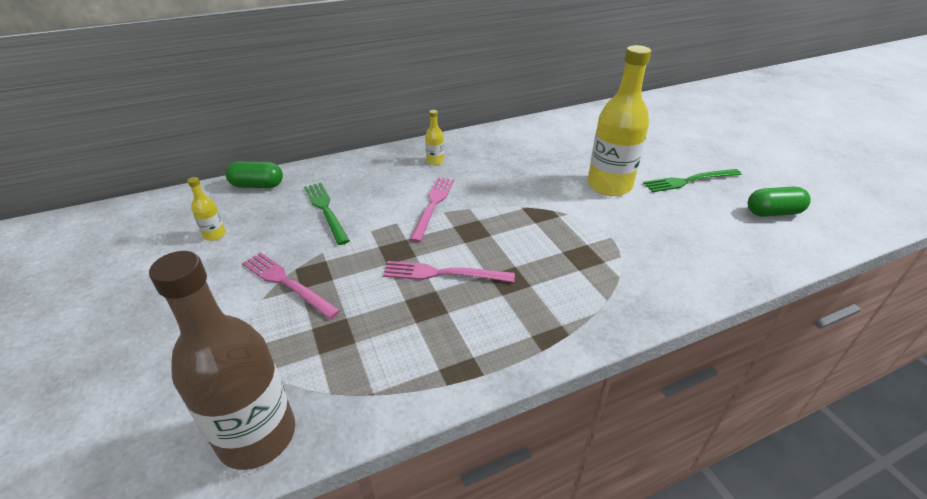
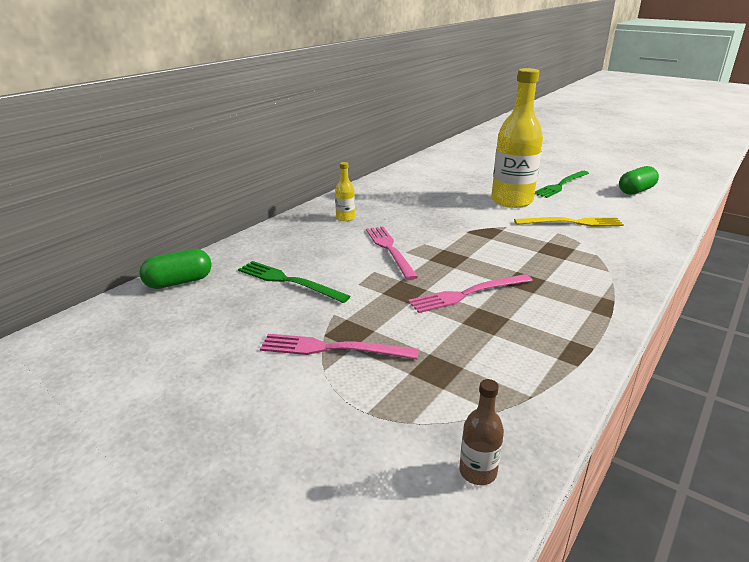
camera: 30 degrees left, 10 degrees down
brown bottle [149,251,295,470] -> brown bottle [459,379,504,485], size x0.43
yellow bottle [187,177,226,241] -> none
none -> yellow fork [514,217,624,227]

